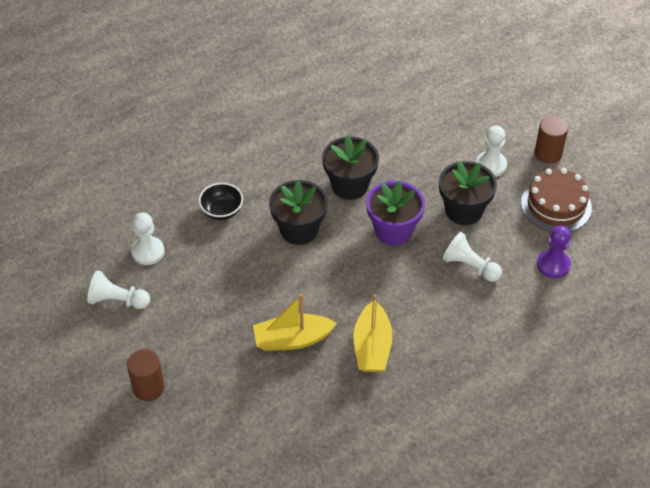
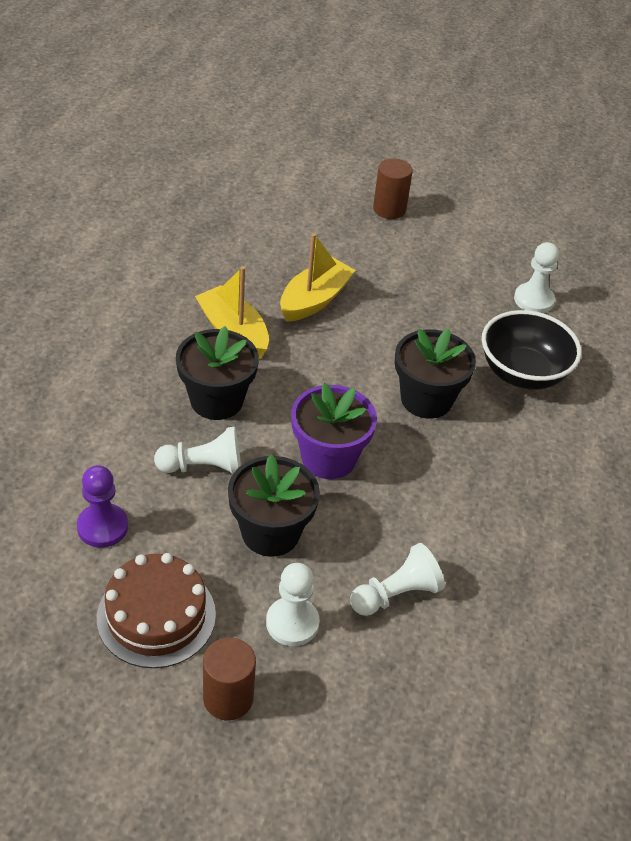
camera: 135 degrees right, 5 degrees down
white pawn [87,270,150,309] -> white pawn moved to [350,543,445,616]
black bowl [198,183,243,220] -> black bowl [482,310,582,390], size x1.65
black flower pot [322,135,379,200] -> black flower pot moved to [176,326,259,420]

